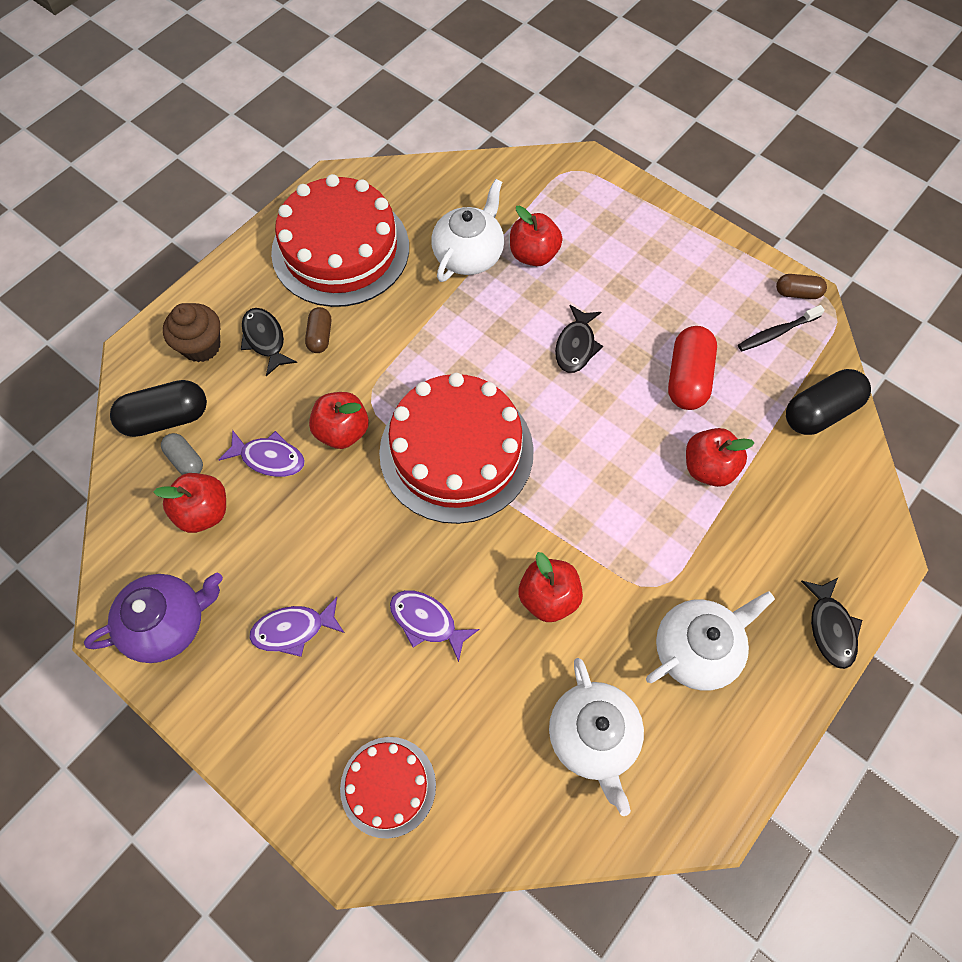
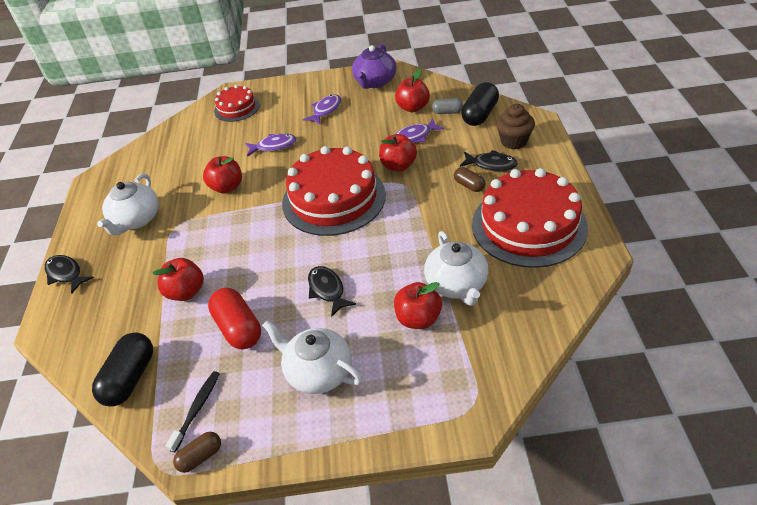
camera: 140 degrees right, 20 degrees down
white teapot [549,658,644,816] -> white teapot moved to [262,320,362,394]

